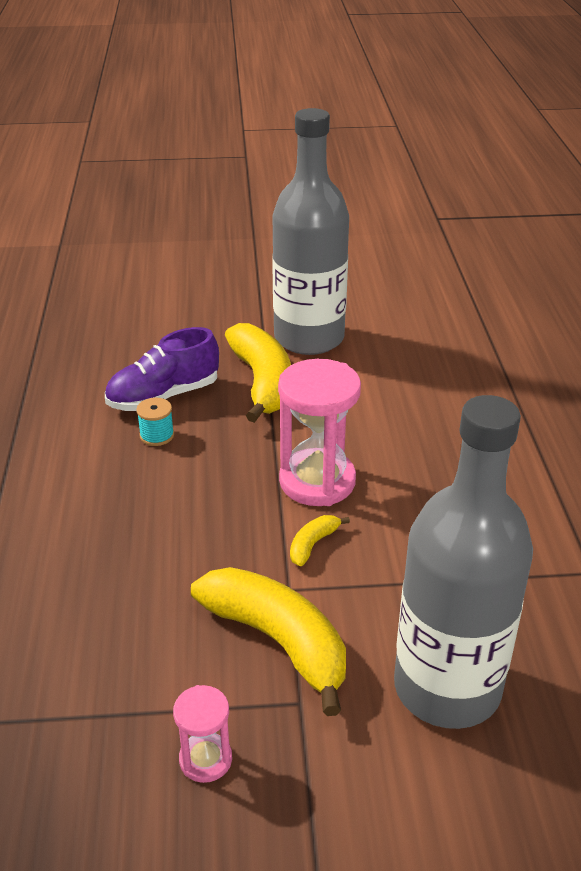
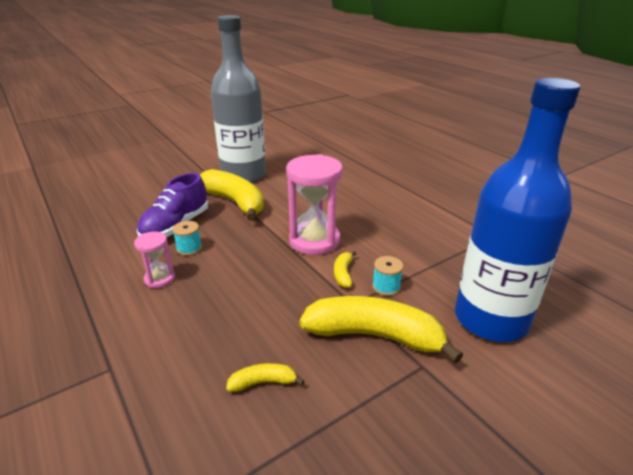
camera: 30 degrees left, 5 degrees down
pink hourglass [173,685,232,783] -> pink hourglass moved to [134,231,175,288]
grey bottle [394,395,533,729] -> blue bottle [455,78,581,342]
none -> yellow banana [226,363,305,392]
none -> turquoise spool [372,256,403,296]

